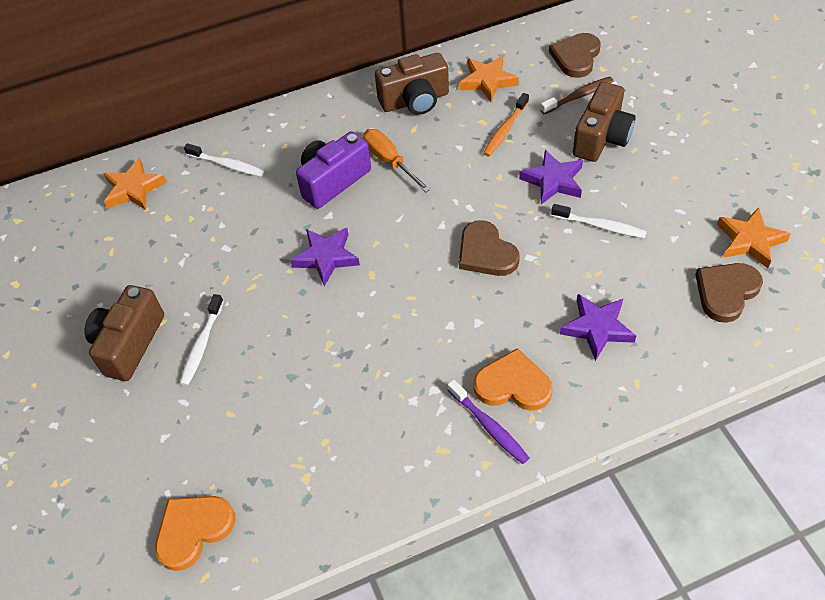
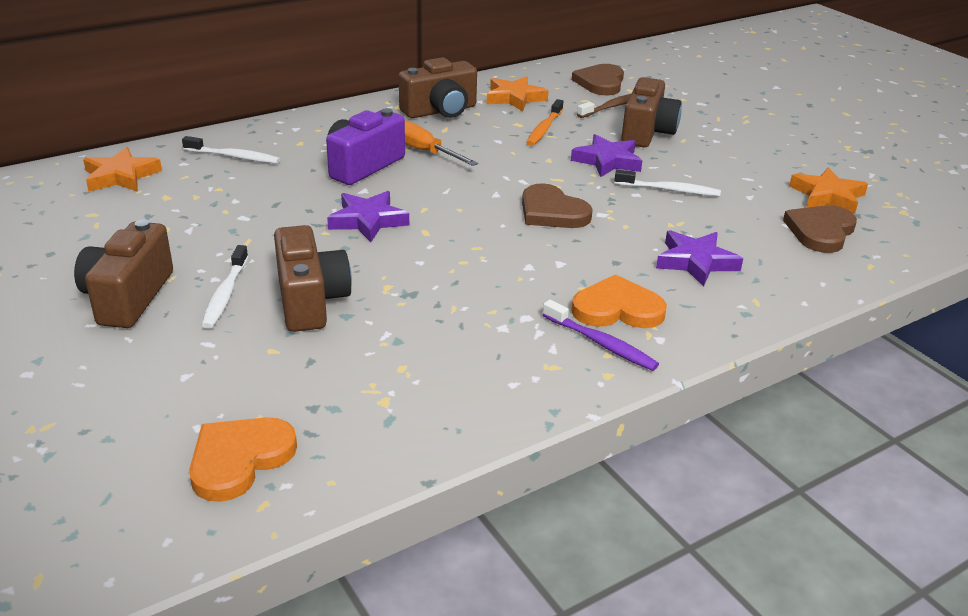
camera: 15 degrees left, 20 degrees down
none -> brown camera [274,225,352,332]

